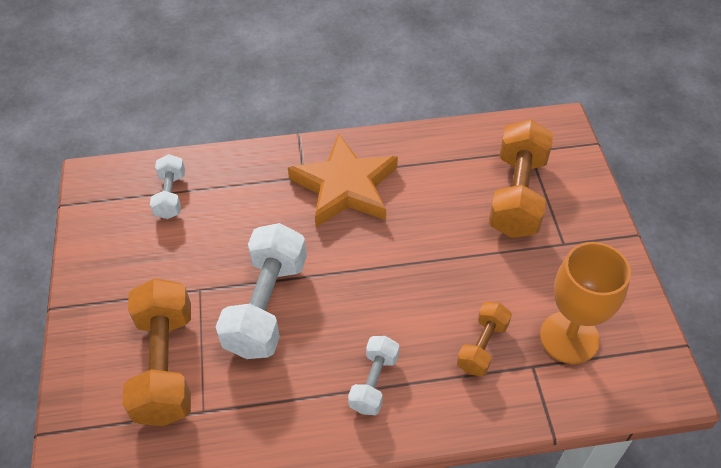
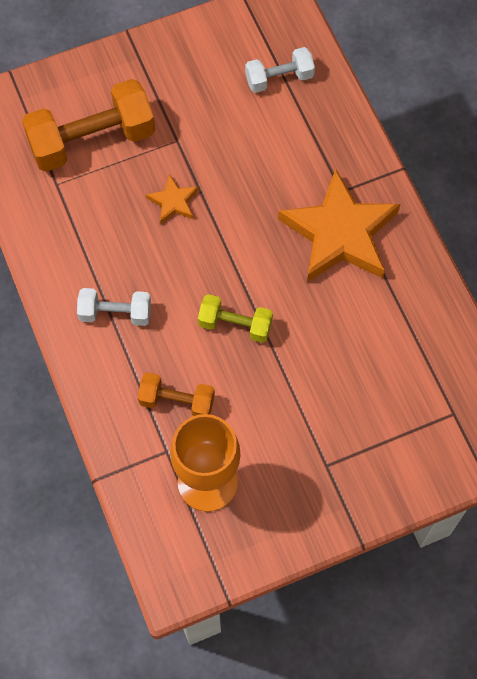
camera: 75 degrees right, 15 degrees up
white dumbbell [215,223,307,359] -> orange star [146,174,199,224]
orange dumbbell [489,119,553,238] -> none
none -> yellow dumbbell [198,294,273,343]

